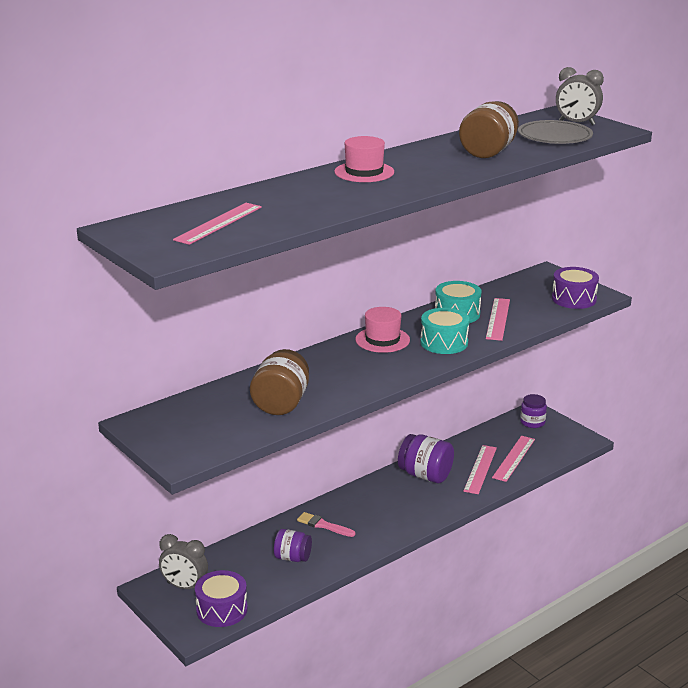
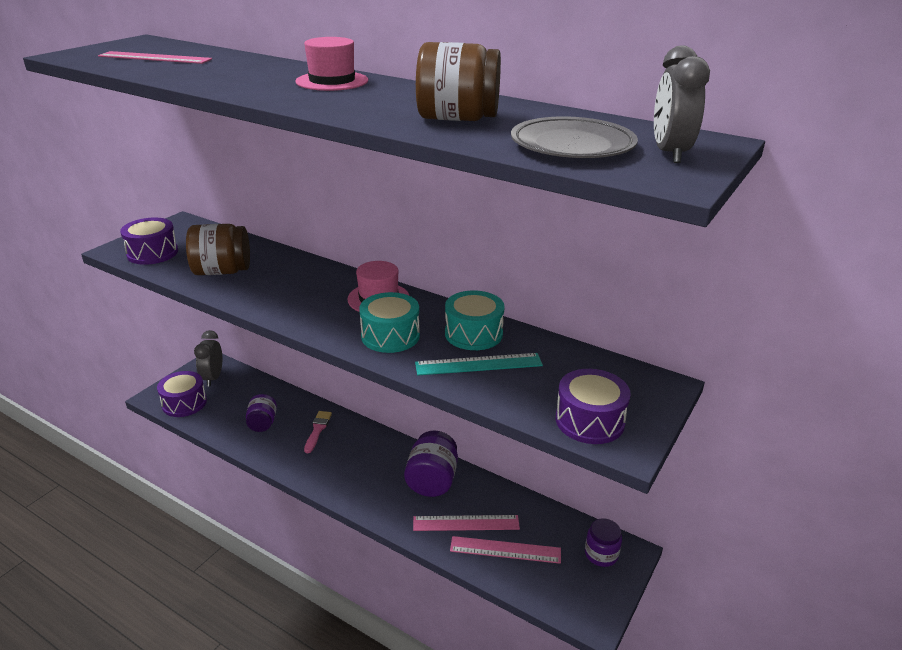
camera: 70 degrees right, 5 degrees up
pink ruler [486,298,510,341] -> turquoise ruler [415,353,543,375]
none -> purple drum [120,217,178,265]

